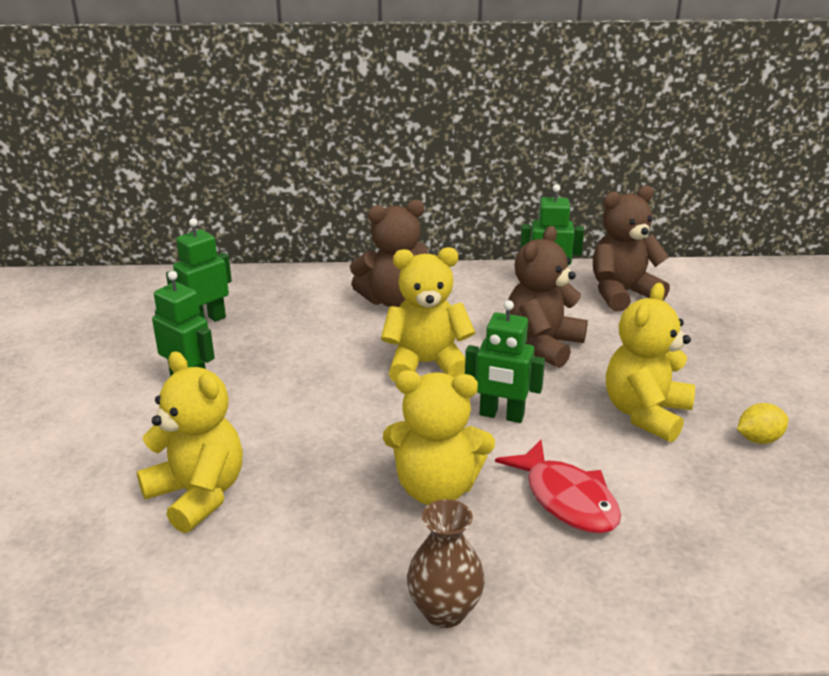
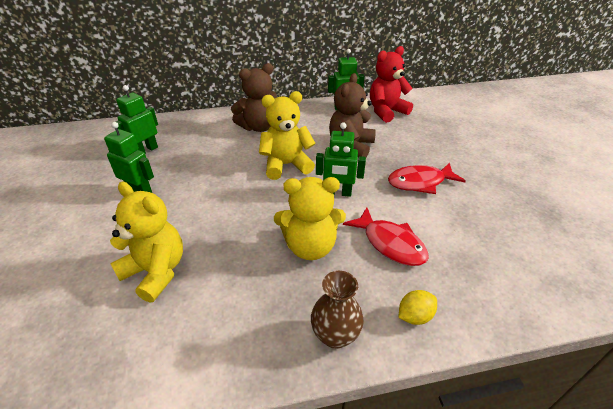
camera: 10 degrees left, 10 degrees up
brown teddy bear [593,186,670,312] -> red teddy bear [370,46,413,123]
yellow teddy bear [606,283,695,442] -> red fish [388,162,466,194]
yellow lemon [737,403,789,444] -> yellow lemon moved to [399,290,437,325]

